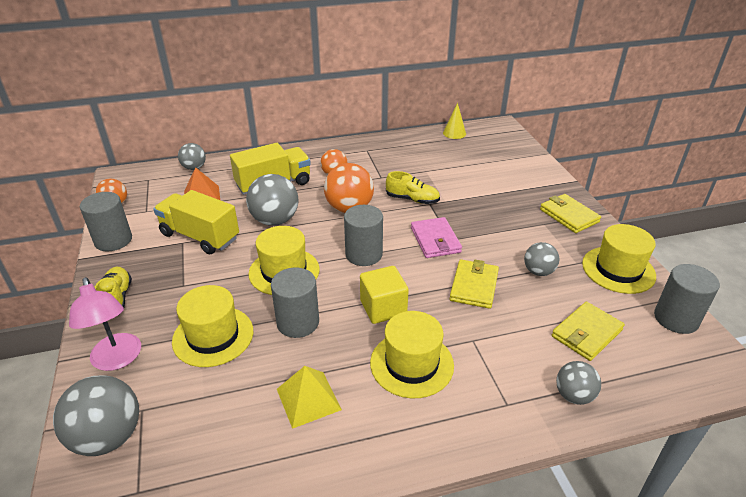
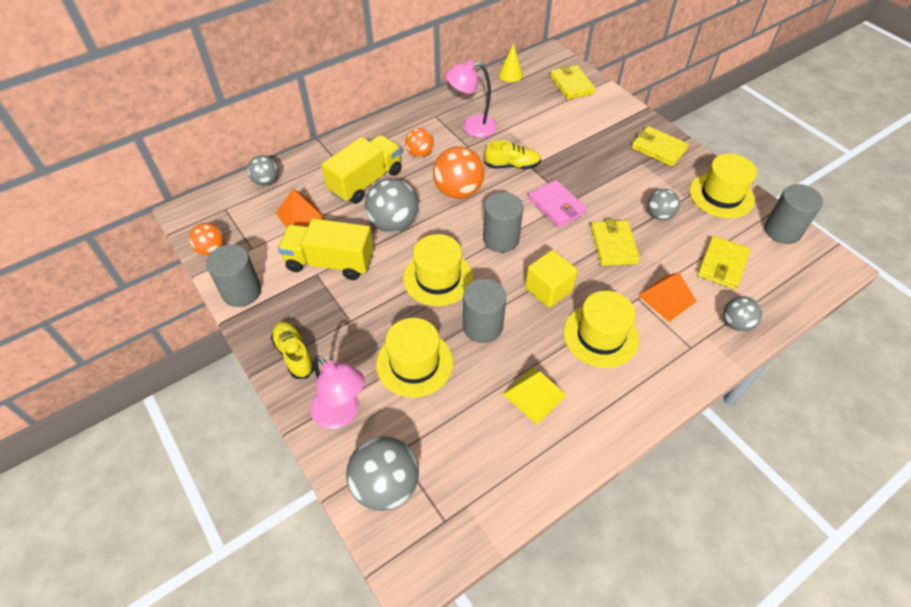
camera: 20 degrees left, 15 degrees up
none -> pink lamp [446,60,497,137]
none -> yellow wallet [550,65,596,100]
none -> orange pyramid [638,272,696,322]

